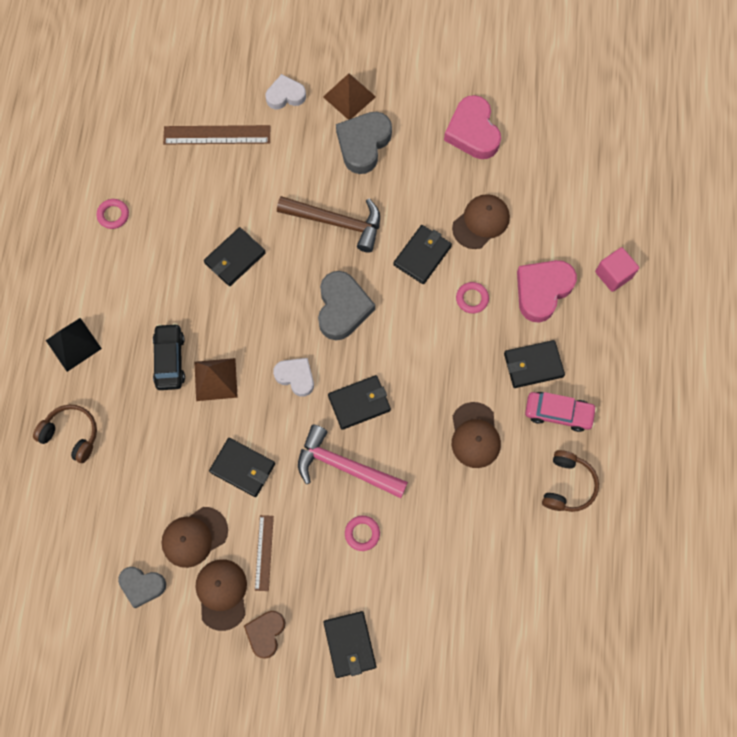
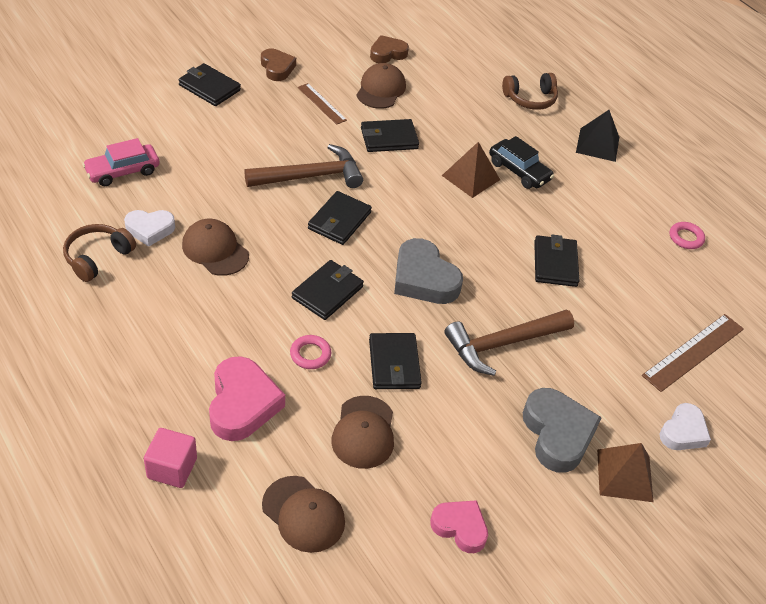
camera: 135 degrees right, 25 degrees down
grey heart [118,567,166,608] -> brown heart [370,35,409,63]
brown cap [196,559,247,631] -> brown cap moved to [262,476,345,553]
white heart [273,358,314,397] -> white heart moved to [124,210,175,247]
pink hammer [298,424,408,498] -> brown hammer [244,144,363,188]
pink ring [345,516,380,551] -> none
pink heart [444,95,501,159] -> pink heart [430,500,488,553], size x0.63
black wallet [504,340,565,388] -> black wallet moved to [292,260,364,320]
pink car [525,392,597,432] -> pink car moved to [82,138,160,186]
brown headphones [542,450,599,512] -> brown headphones turned 60 degrees clockwise [63,224,136,282]

